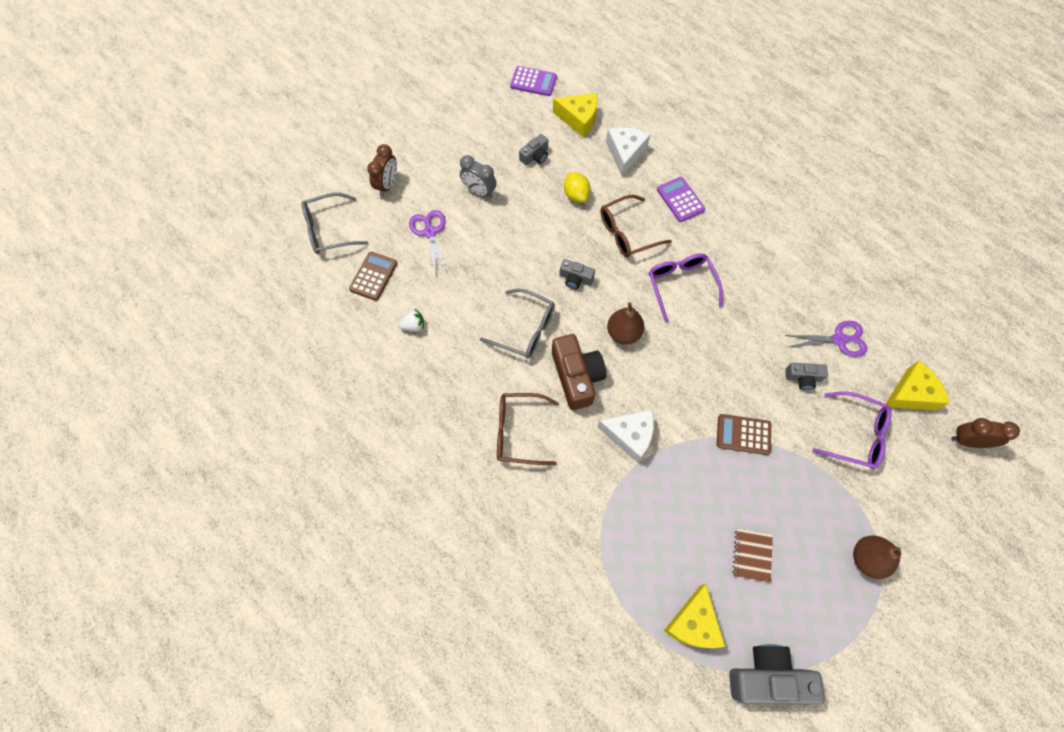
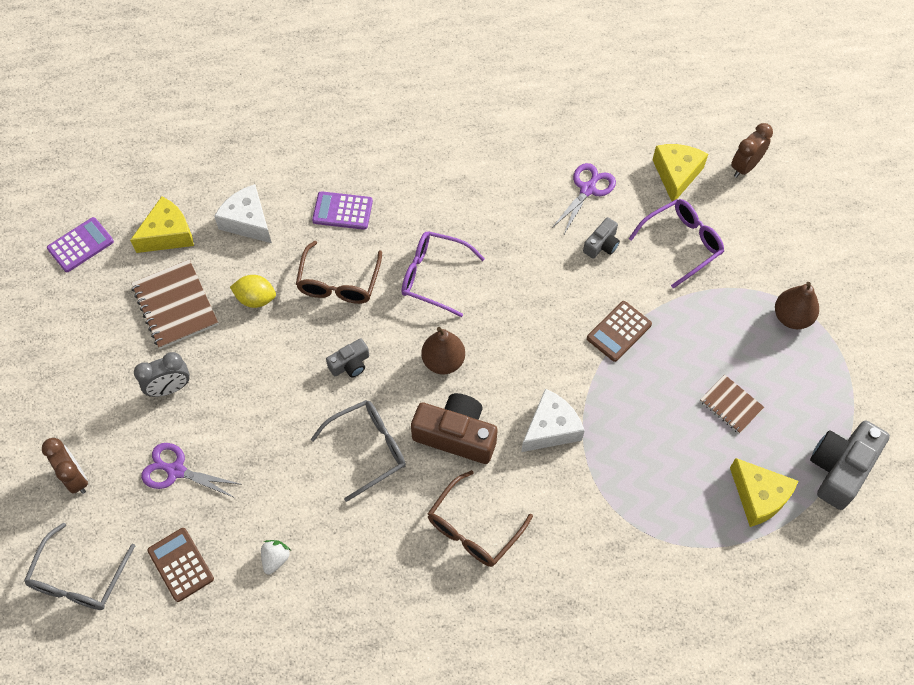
camera: 55 degrees left, 5 degrees down
grey camera [519,134,548,166] -> brown notebook [131,259,218,349]

